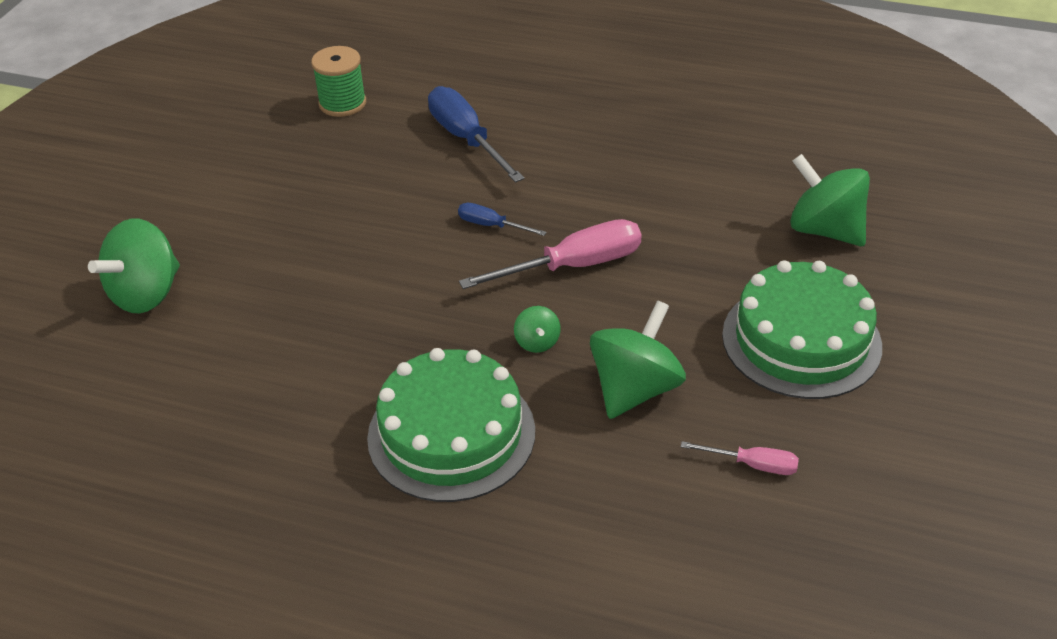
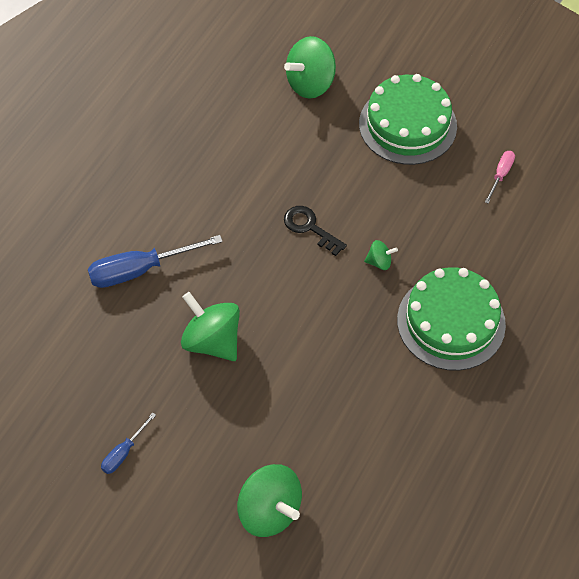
camera: 80 degrees left, 15 degrees up
green spool [311,46,366,117] -> none
blue screwdriver [458,203,547,236] -> blue screwdriver moved to [101,413,156,474]
pink screwdriver [459,219,642,289] -> black key [284,206,347,256]
green spinning top [590,301,686,419] -> green spinning top moved to [181,292,240,361]

